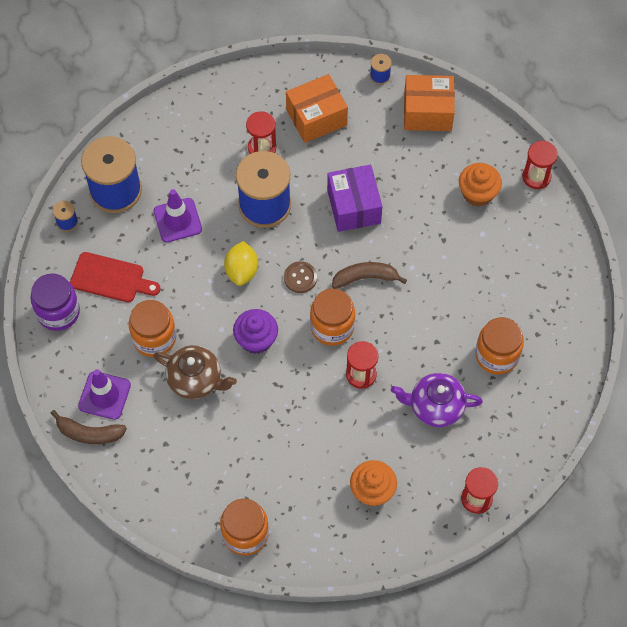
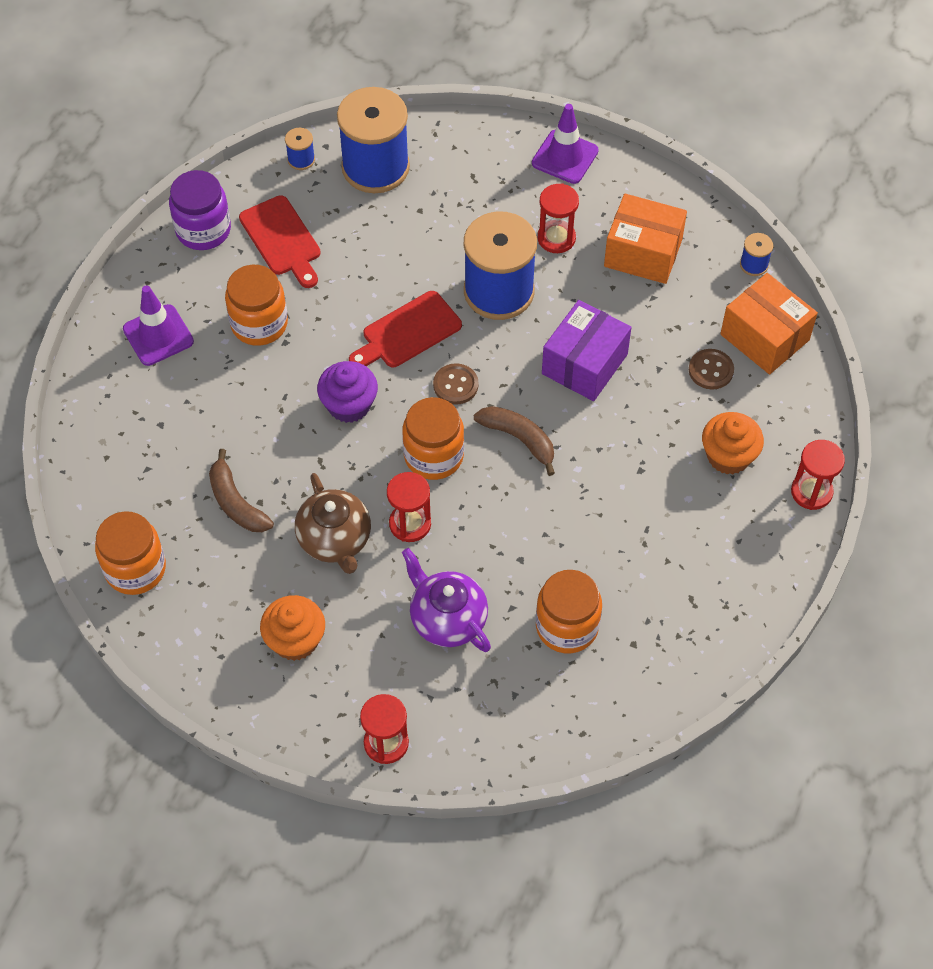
camera: 45 degrees right, 5 degrees down
brown banana [50,410,127,444] -> brown banana moved to [209,449,274,532]
purple traffic cone [154,189,202,242] -> purple traffic cone moved to [532,104,599,184]
brown teapot [154,345,237,399] -> brown teapot moved to [295,473,371,574]
yellow lemon [224,241,258,286] -> red cutting board [349,291,462,367]
none -> brown button [689,349,734,389]

